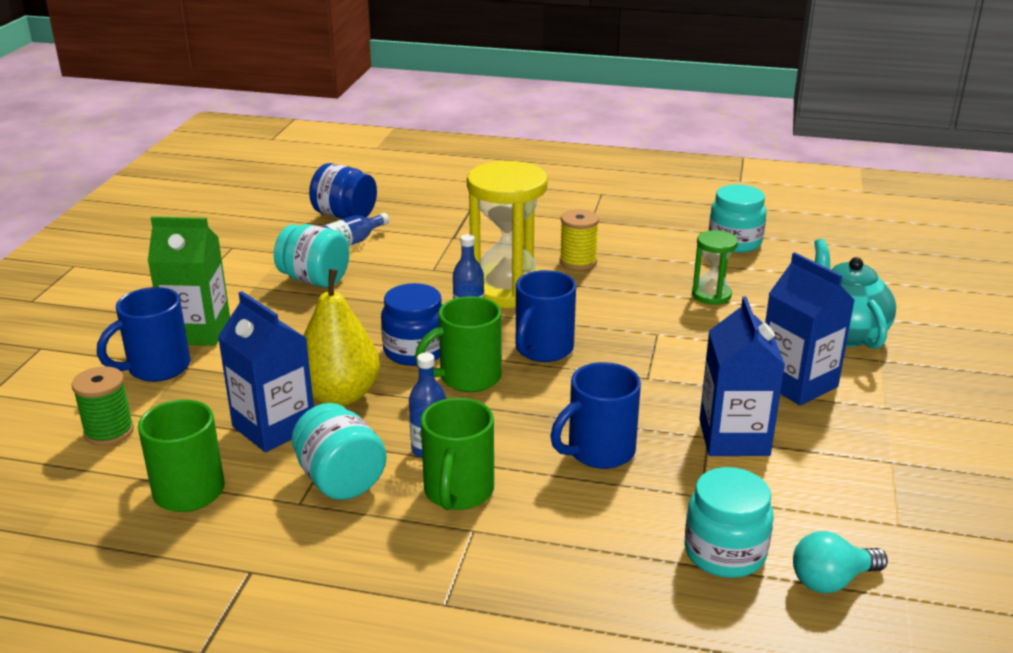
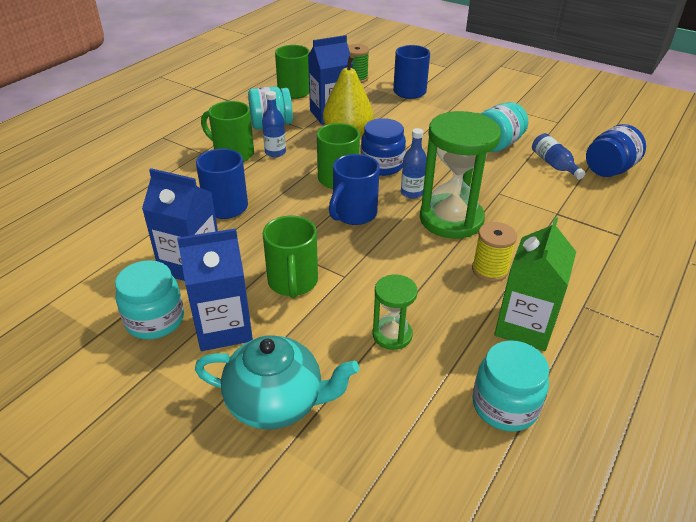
camera: 110 degrees right, 10 degrees up
green carton [148,216,230,346] -> green carton moved to [494,217,576,351]
yellow hourglass [467,161,548,308] -> green hourglass [420,111,501,239]
blue mug [516,270,576,362] -> blue mug turned 105 degrees counterclockwise [329,154,380,225]
turquoise jar [685,467,774,578] -> turquoise jar moved to [115,260,184,339]
turquoise light bulb [793,531,888,593] -> none
none -> green mug [263,216,318,298]

